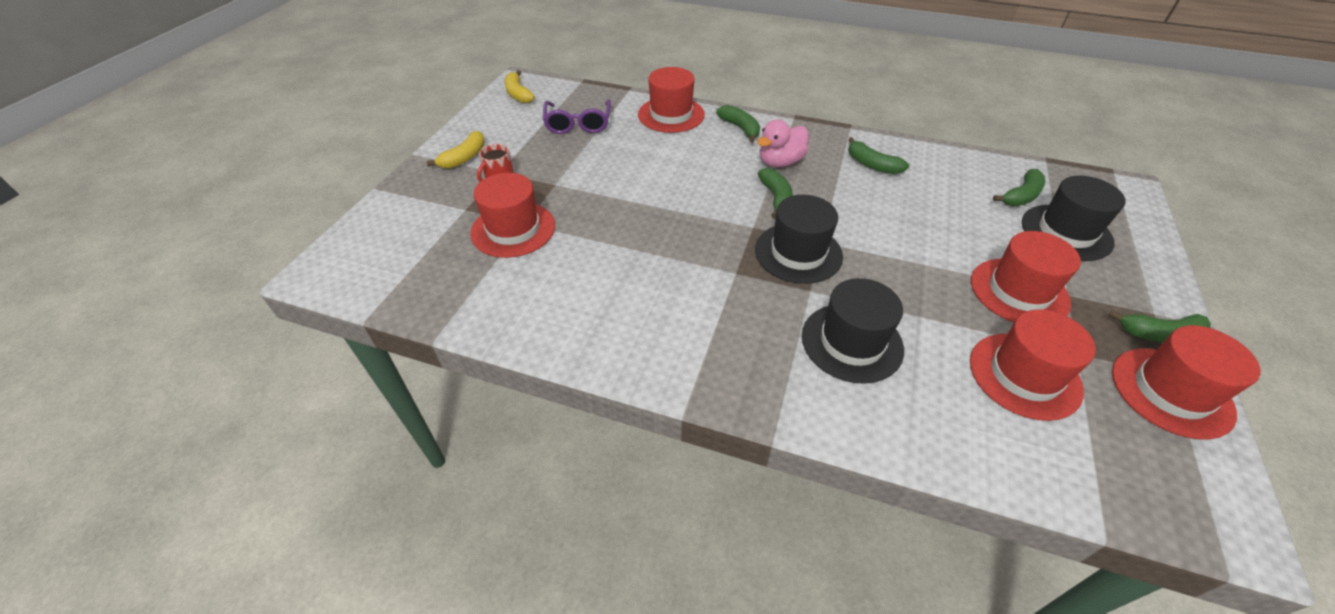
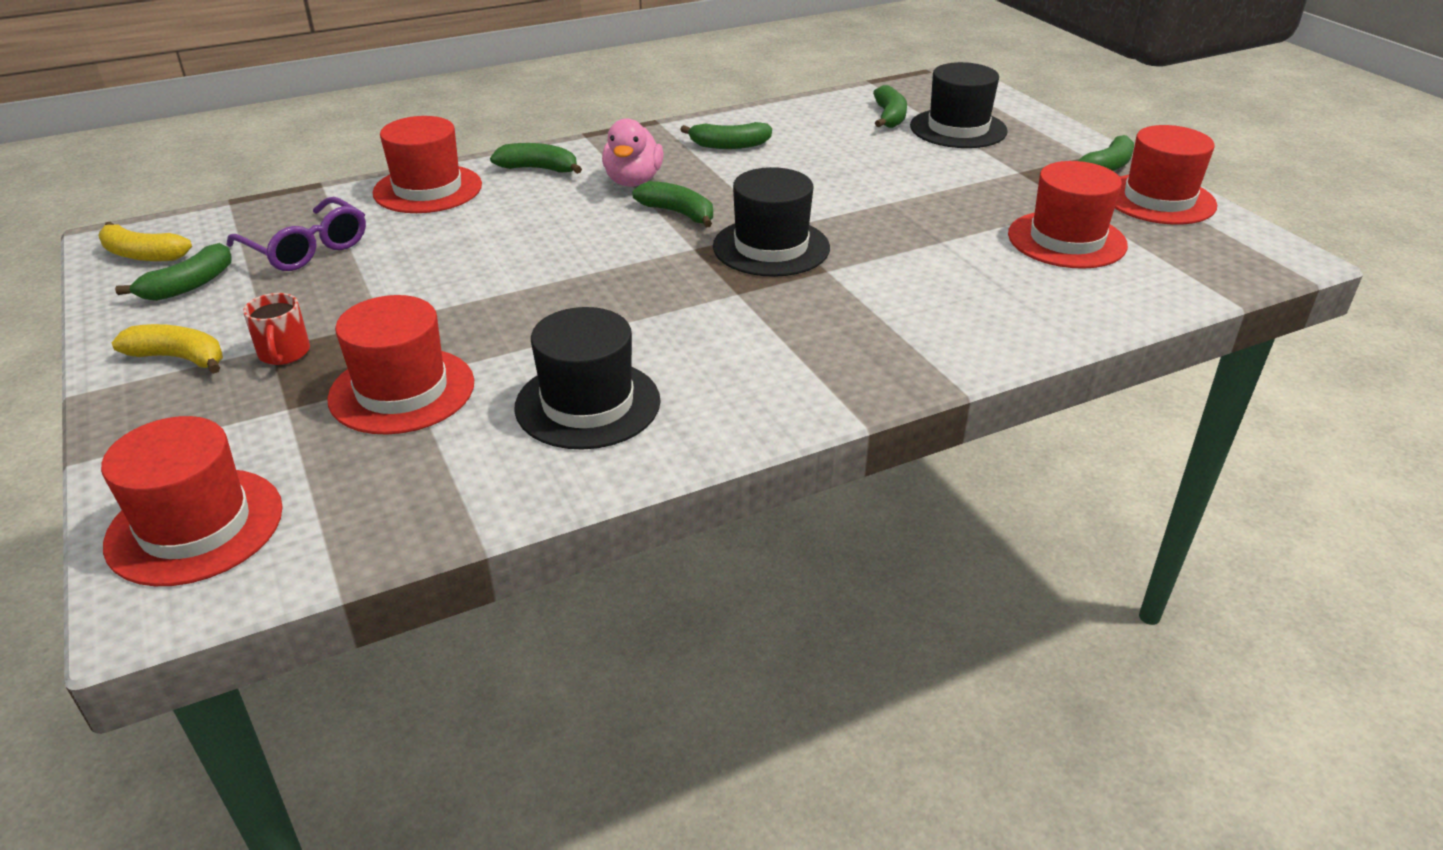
camera: 45 degrees left, 10 degrees down
yellow banana [427,131,485,169] -> yellow banana turned 60 degrees counterclockwise [112,324,223,374]
black hat [802,278,904,384] -> black hat moved to [514,307,661,450]
red hat [971,231,1081,322] -> red hat moved to [101,416,283,586]
none -> green banana [115,243,232,301]

